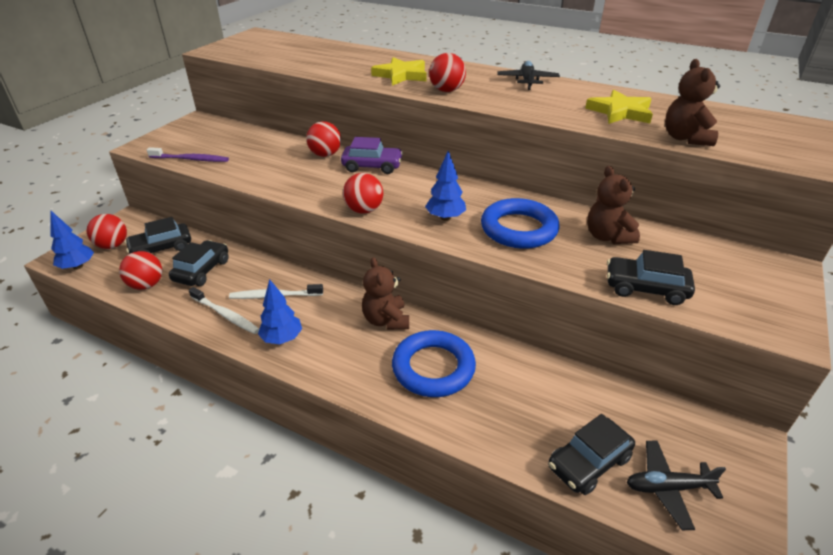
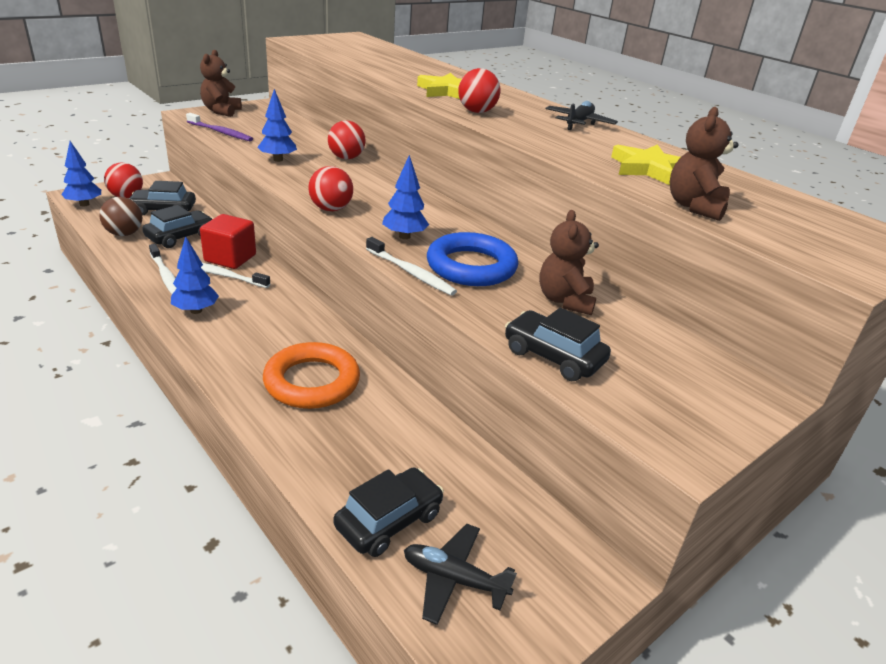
camera: 20 degrees right, 5 degrees down
red ball [119,251,162,290] -> brown ball [99,197,142,236]
purple car [341,137,403,174] -> none
brown teddy bear [362,257,409,330] -> brown teddy bear moved to [200,50,242,117]
blue ring [392,330,476,397] -> orange ring [263,342,360,409]
black car [548,414,635,495] -> black car turned 150 degrees clockwise [333,467,444,557]
none -> red cube [200,214,256,269]
none -> blue tree [257,89,297,162]
none -> white toothbrush [366,237,457,296]

